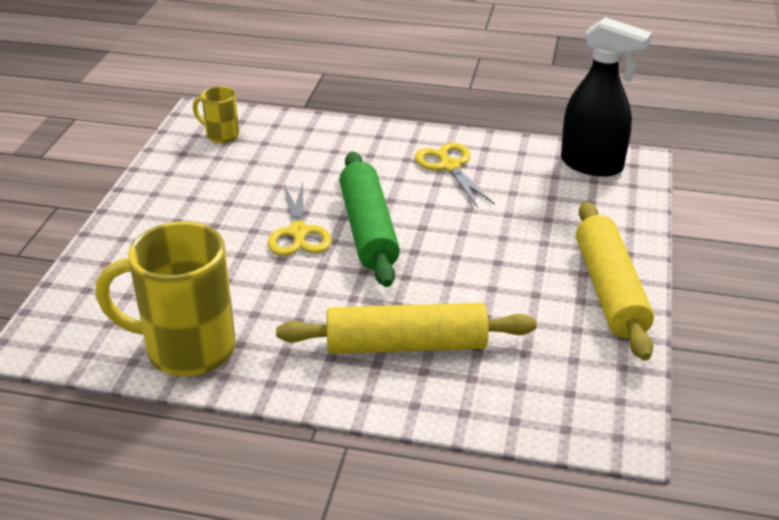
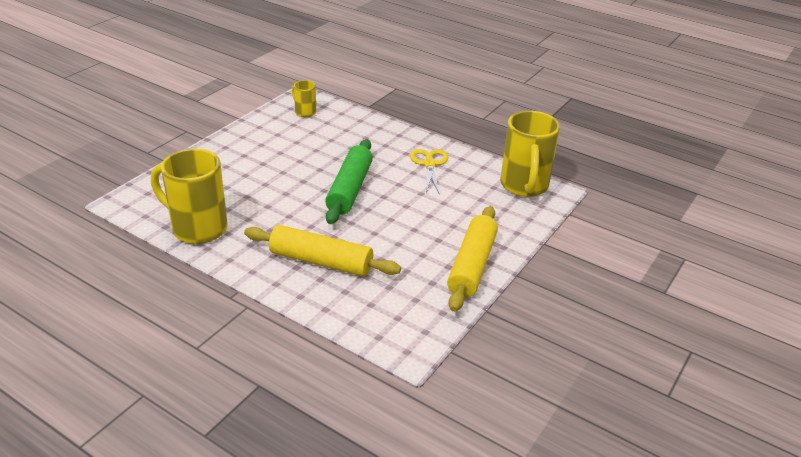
camera: 20 degrees right, 0 degrees up
yellow scissors [268,182,331,256] -> none
black spray bottle [561,17,652,177] -> yellow mug [500,111,560,197]

